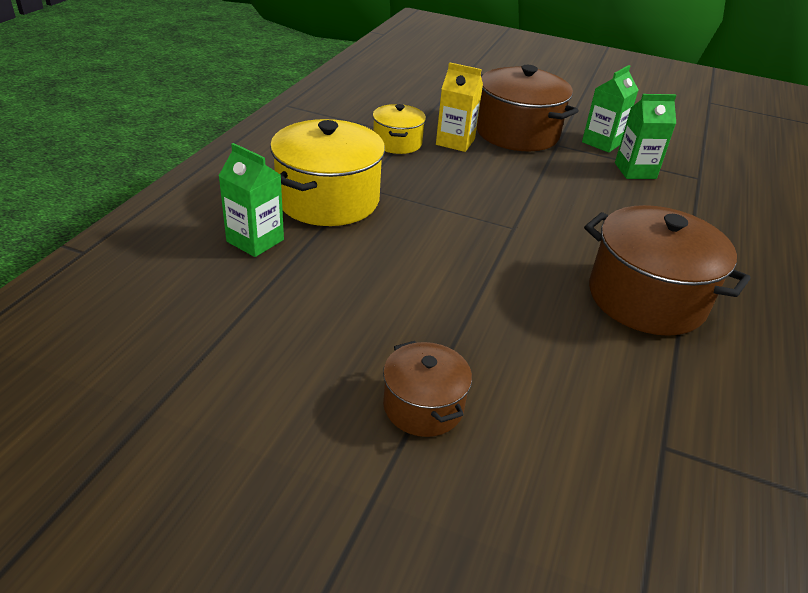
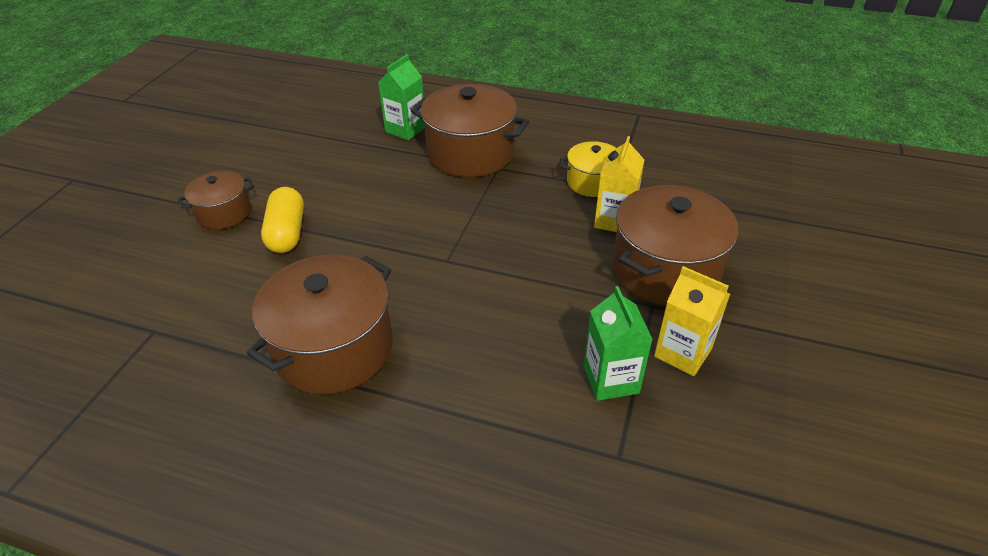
camera: 90 degrees right, 5 degrees up
yellow pot [270,119,385,226] -> brown pot [411,84,529,177]
green carton [582,65,639,153] -> yellow carton [654,266,730,376]
none -> yellow capsule [261,187,304,253]

